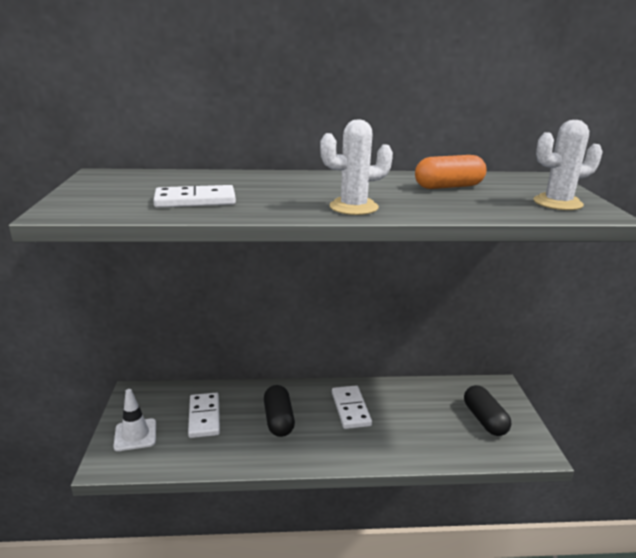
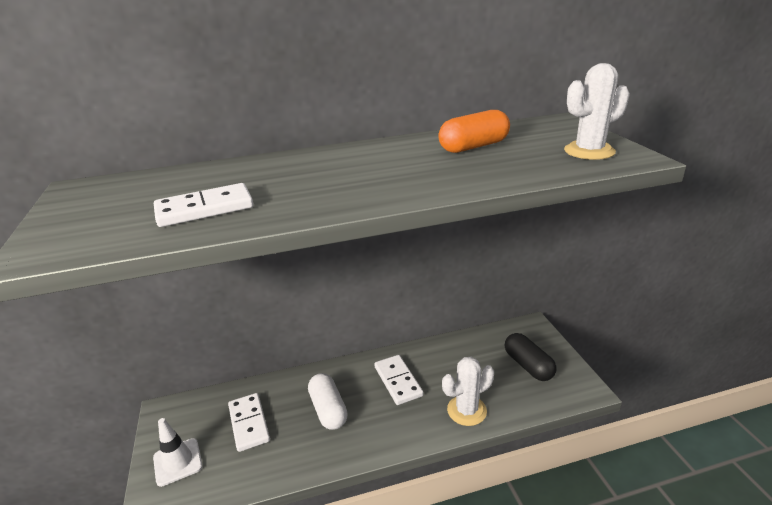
camera: 10 degrees left, 5 degrees up
black capsule [264,385,295,437] -> white capsule [308,373,348,430]
white cactus [320,119,393,215] -> white cactus moved to [442,357,494,426]

